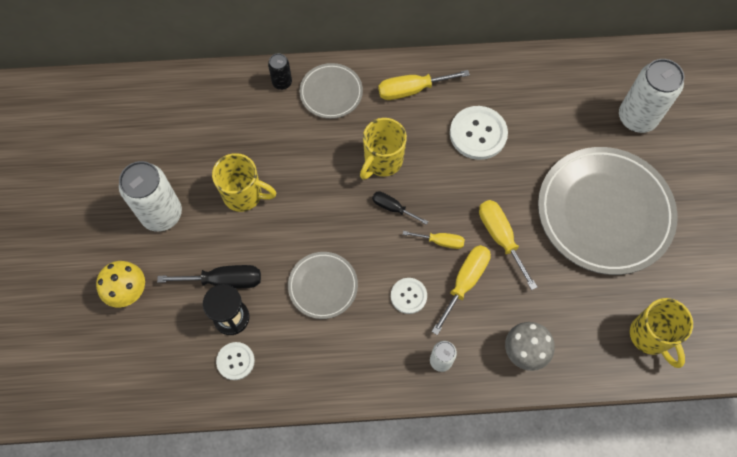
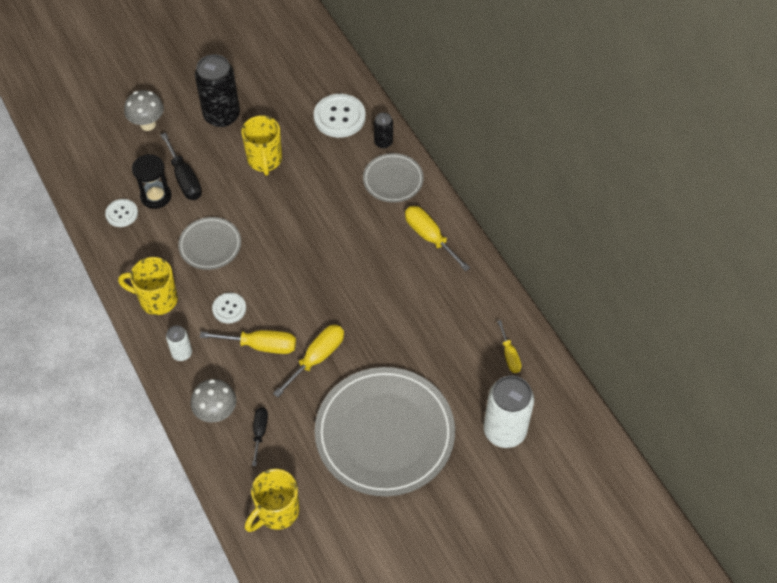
camera: 65 degrees right, 10 degrees down
yellow mushroom [96,261,145,307] -> grey mushroom [124,90,164,131]
white can [119,161,182,232] -> black can [195,54,240,127]
yellow mug [360,118,407,180] -> yellow mug moved to [118,257,178,315]
black screwdriver [372,191,428,225] -> black screwdriver moved to [252,407,268,466]
yellow screwdriver [403,231,465,249] -> yellow screwdriver moved to [497,320,521,373]
white button [450,106,508,160] -> white button moved to [314,94,366,138]

